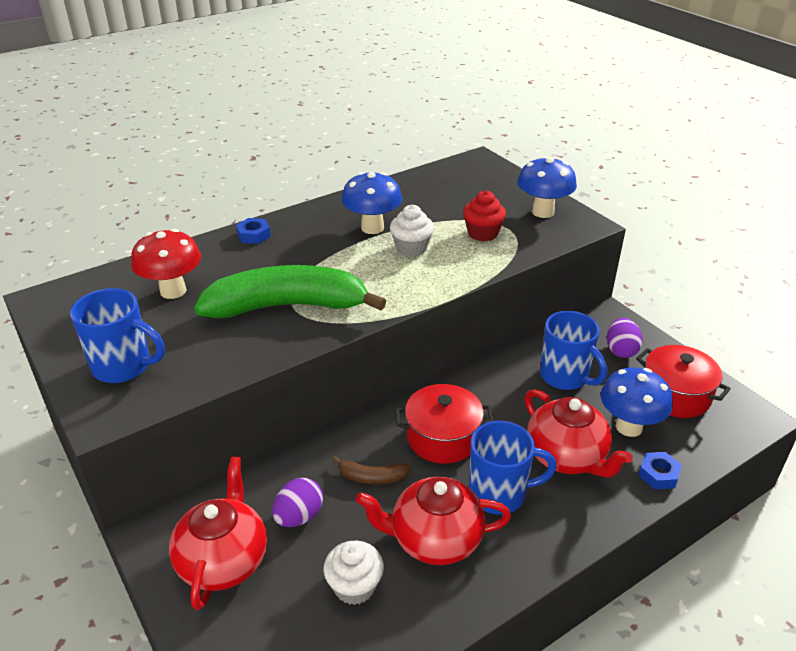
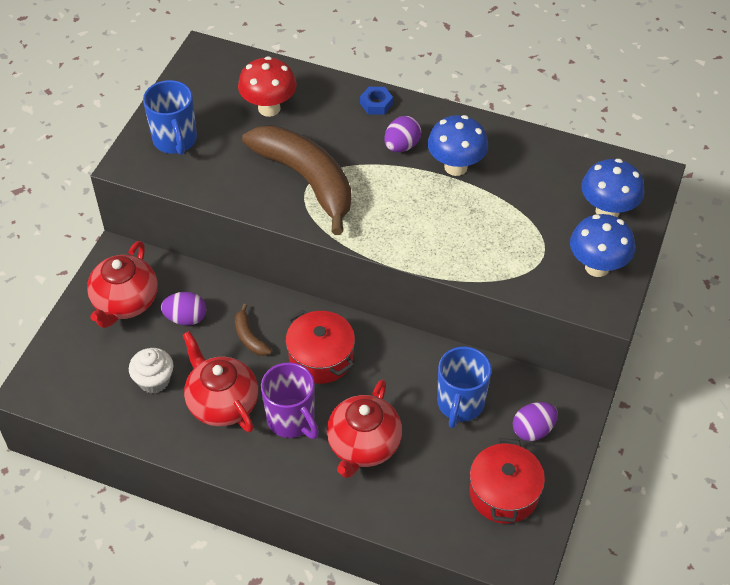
camera: 55 degrees right, 15 degrees up
red teapot [169,457,267,610] -> red teapot turned 135 degrees clockwise [87,241,158,328]
green banana [194,265,386,318] -> brown banana [242,125,351,235]
white cupcake [390,205,434,257] -> none
red cupcake [463,191,506,242] -> none
blue mug [469,421,557,515] -> purple mug [261,362,319,439]
blue mushroom [601,367,673,437] -> blue mushroom moved to [581,159,645,217]
blue nut [638,452,682,489] -> none
none -> purple egg [384,116,421,152]

